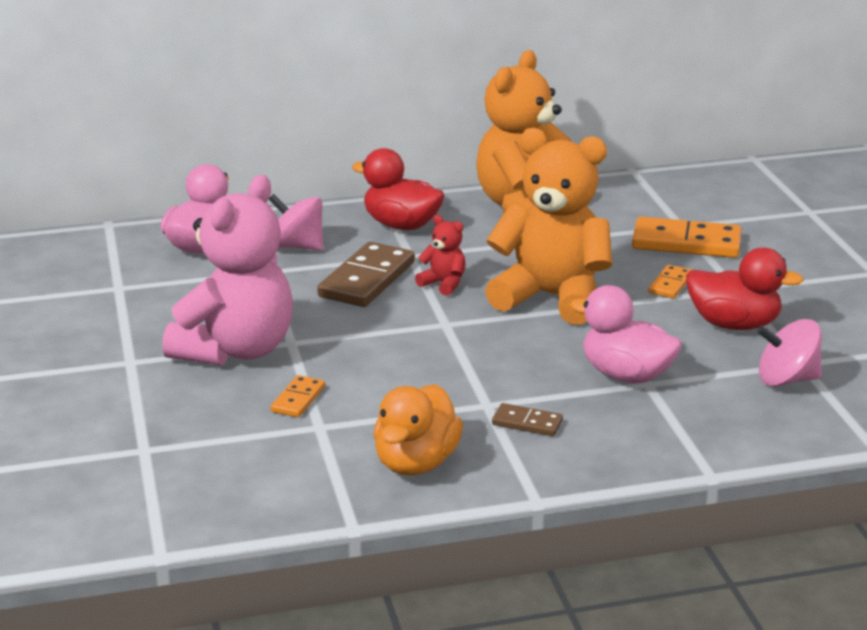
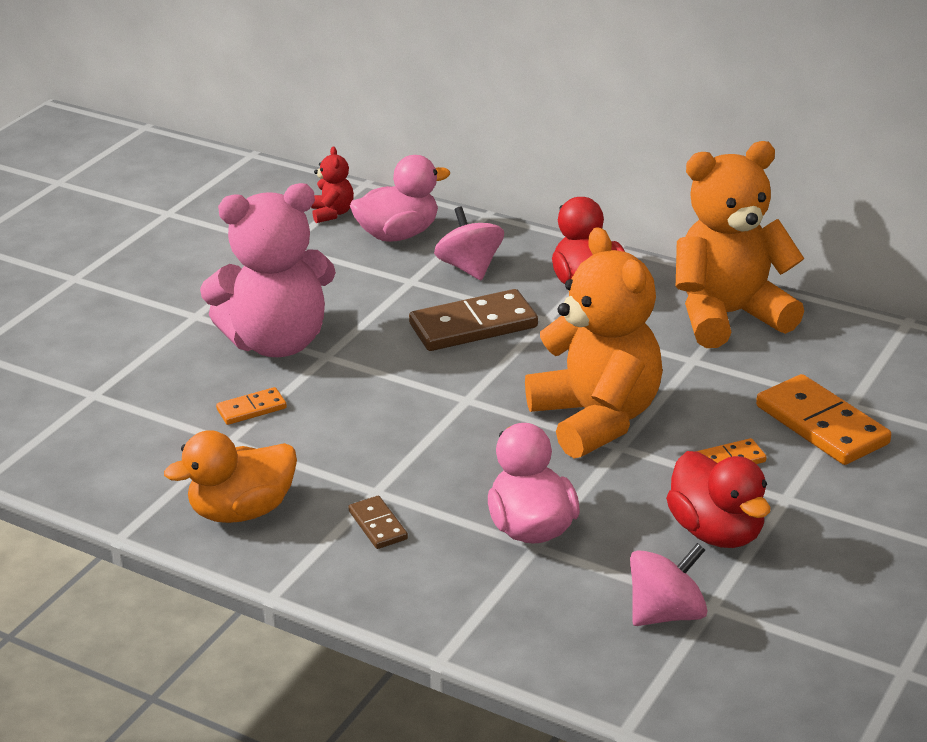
camera: 45 degrees right, 5 degrees up
red teddy bear [415,215,466,296] -> red teddy bear moved to [311,146,354,223]
pink spinning top [757,319,822,387] -> pink spinning top turned 105 degrees clockwise [630,543,708,626]

